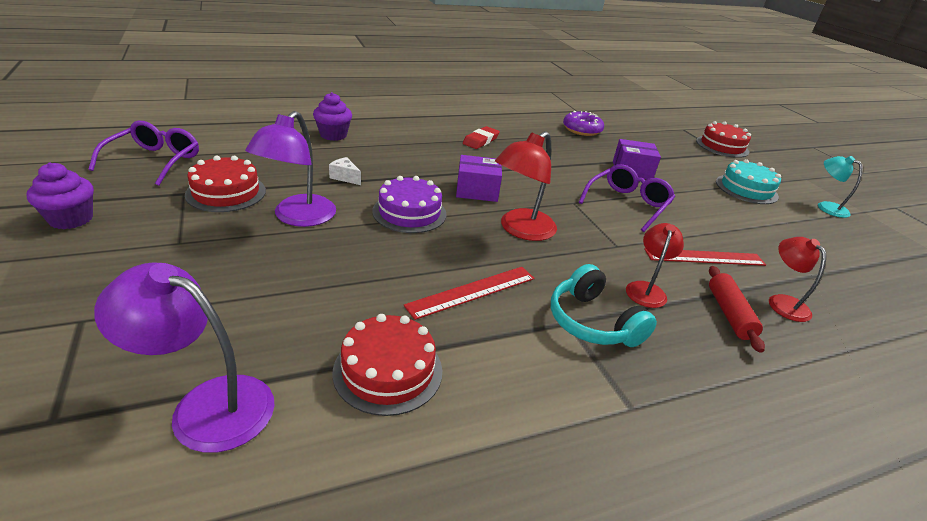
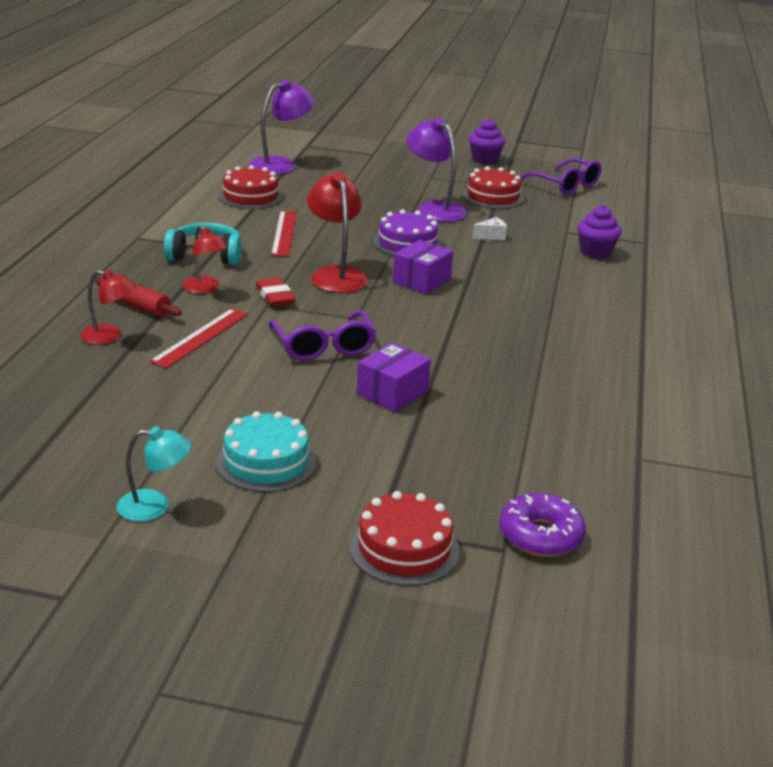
camera: 125 degrees right, 5 degrees down
red eraser [463,126,500,149] -> red eraser moved to [256,277,296,307]
purple donut [563,111,604,136] -> purple donut moved to [500,493,586,557]

